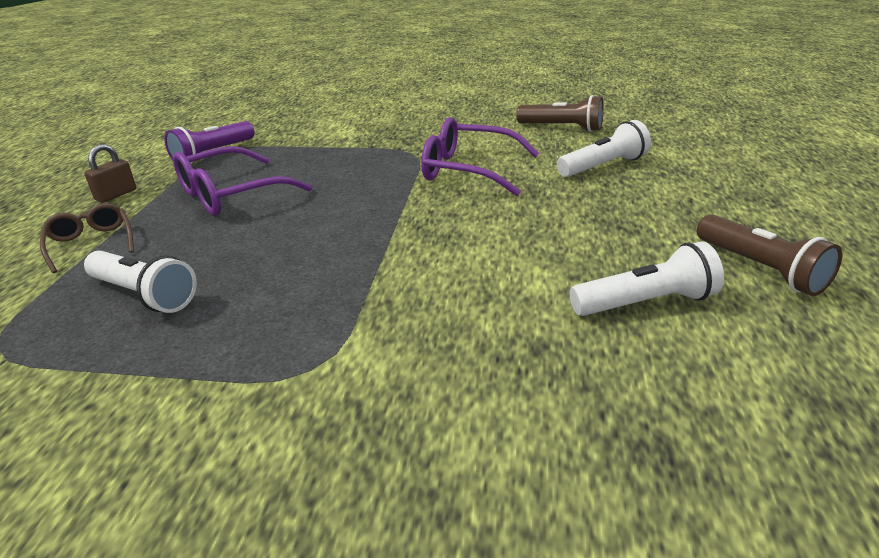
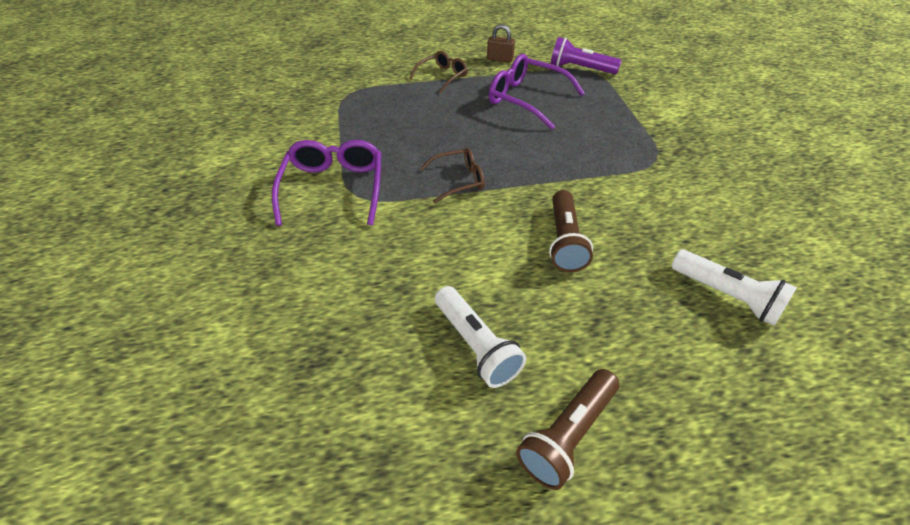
camera: 70 degrees right, 15 degrees up
white flashlight [84,251,197,313] -> none
purple glasses [421,117,539,196] -> purple glasses moved to [272,140,381,226]
brown flashlight [516,95,604,132] -> brown flashlight moved to [549,190,593,272]
none -> brown glasses [419,148,485,203]

